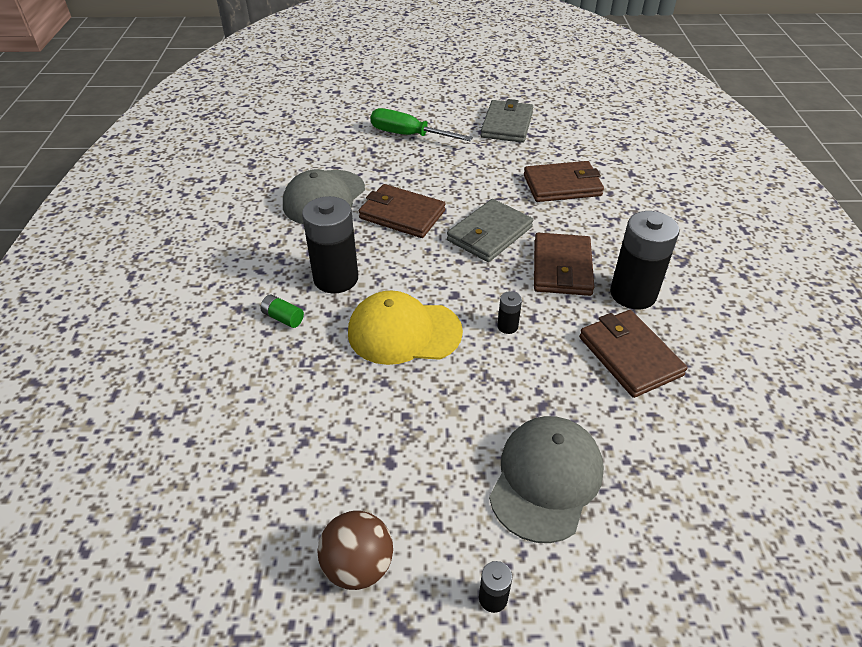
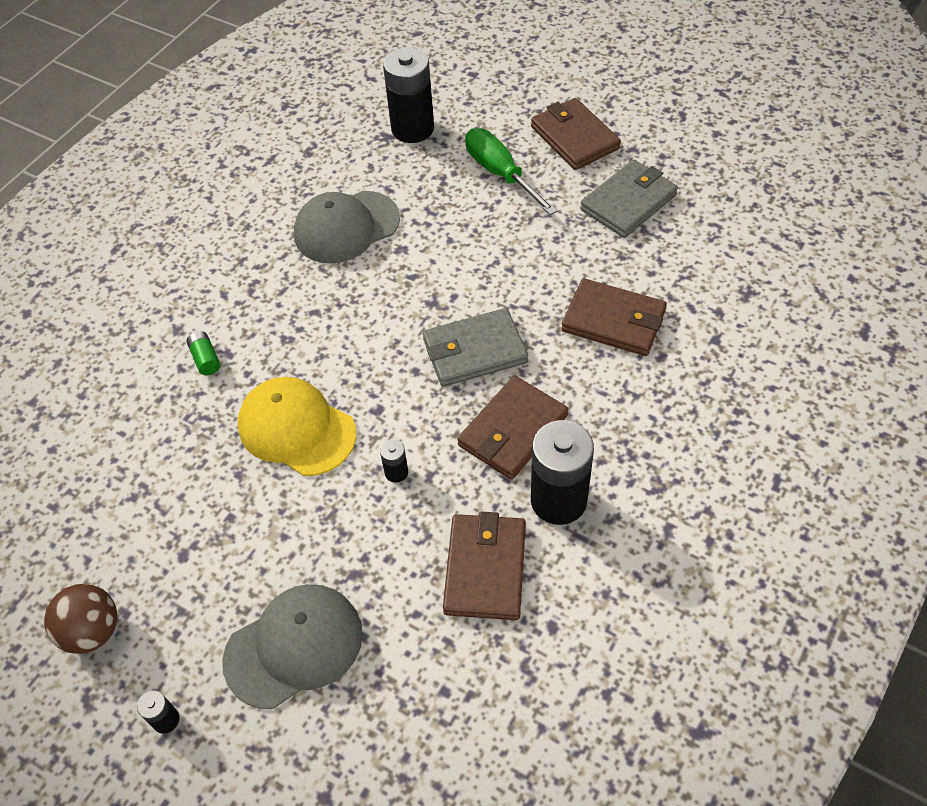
camera: 35 degrees right, 10 degrees up
black battery [302,196,358,294] -> black battery moved to [383,47,434,143]
brown wallet [359,184,446,238] -> brown wallet moved to [531,98,621,170]

